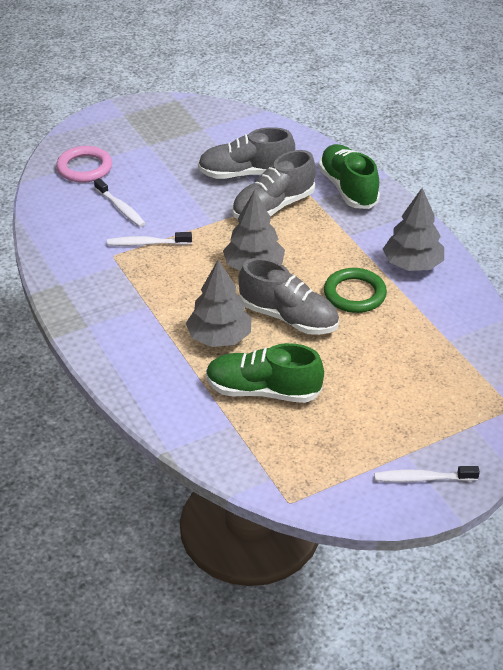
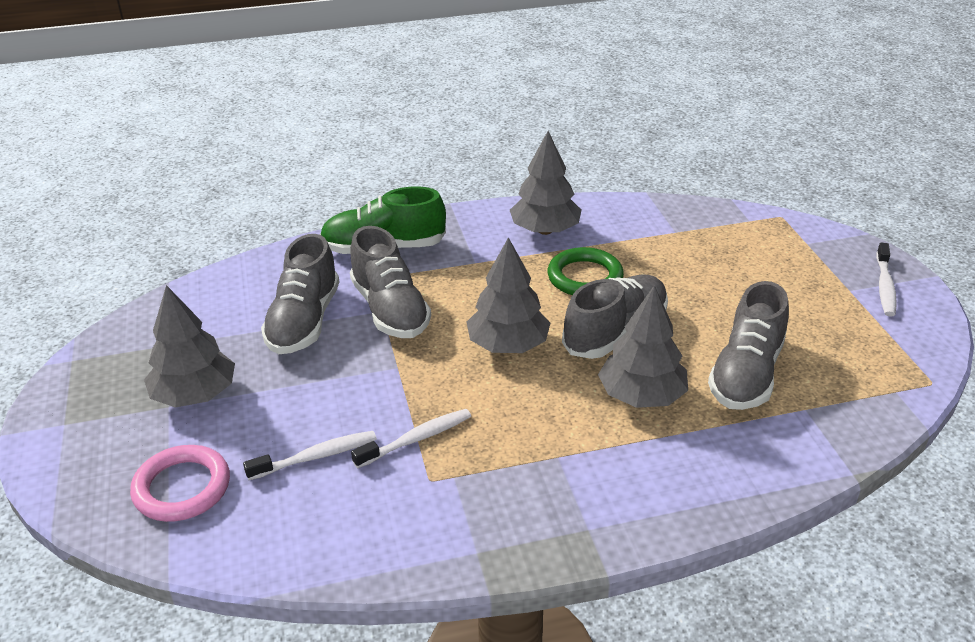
camera: 75 degrees left, 5 degrees down
white toothbrush [107,232,192,246] -> white toothbrush turned 135 degrees counterclockwise [351,409,471,468]
green shoe [206,343,324,403] -> grey shoe [708,281,789,410]
none -> grey tree [144,285,235,408]

